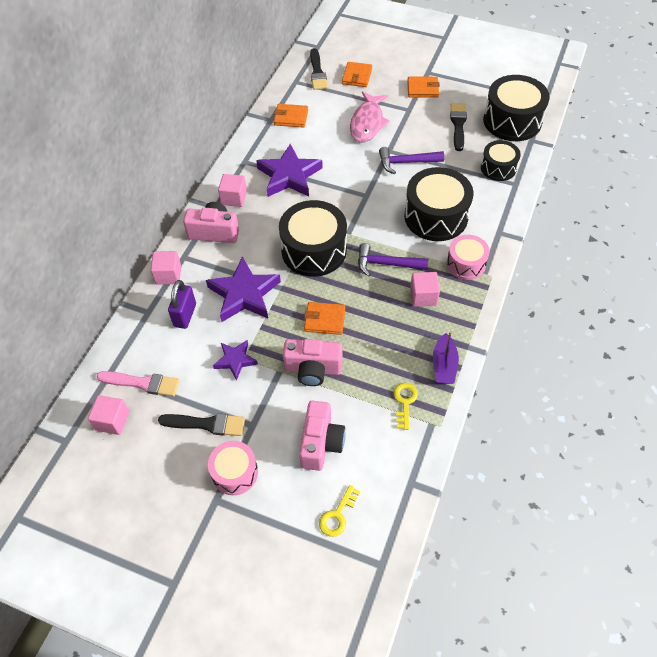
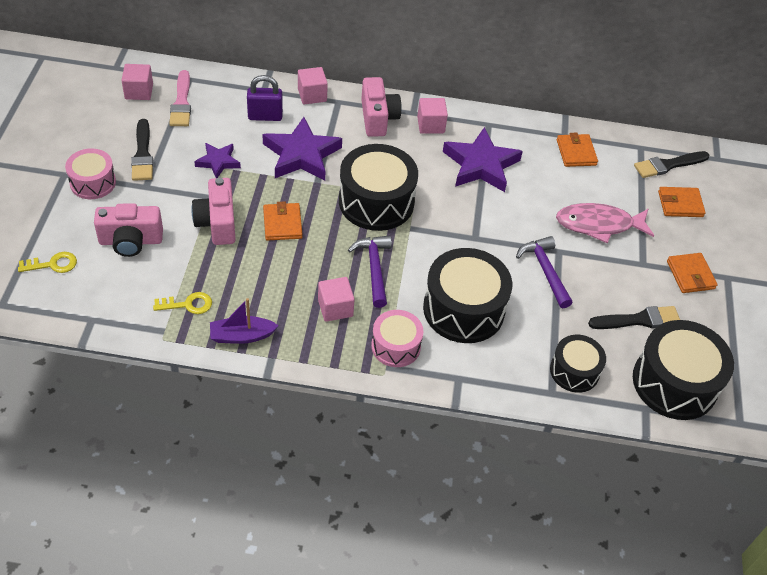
camera: 70 degrees right, 5 degrees down
yellow key [319,485,360,537] -> yellow key turned 150 degrees clockwise [18,252,77,273]

